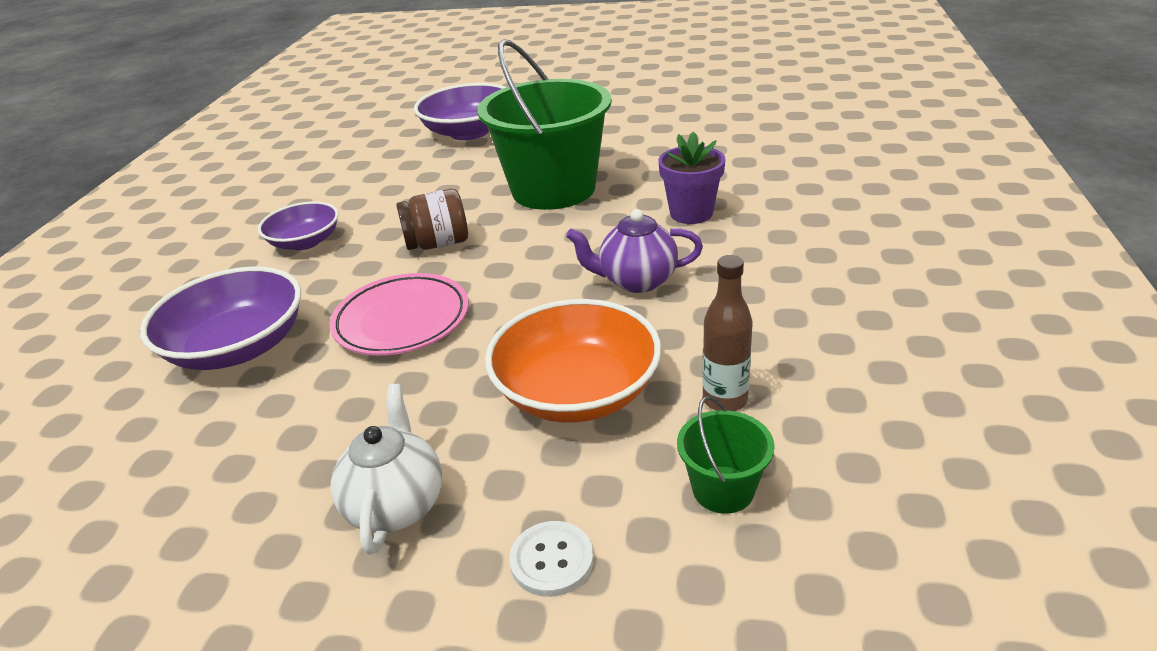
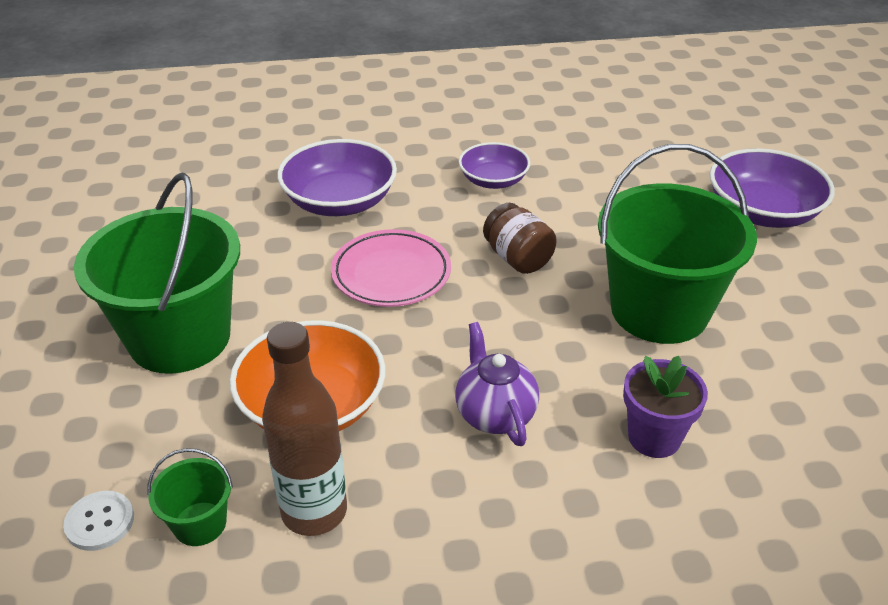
camera: 70 degrees right, 5 degrees up
white teapot [331,384,442,554] -> green bucket [74,172,240,374]
white button [509,521,594,597] -> white button moved to [63,491,134,551]
brown bottle [702,255,753,411] -> brown bottle [262,322,347,536], size x1.56

